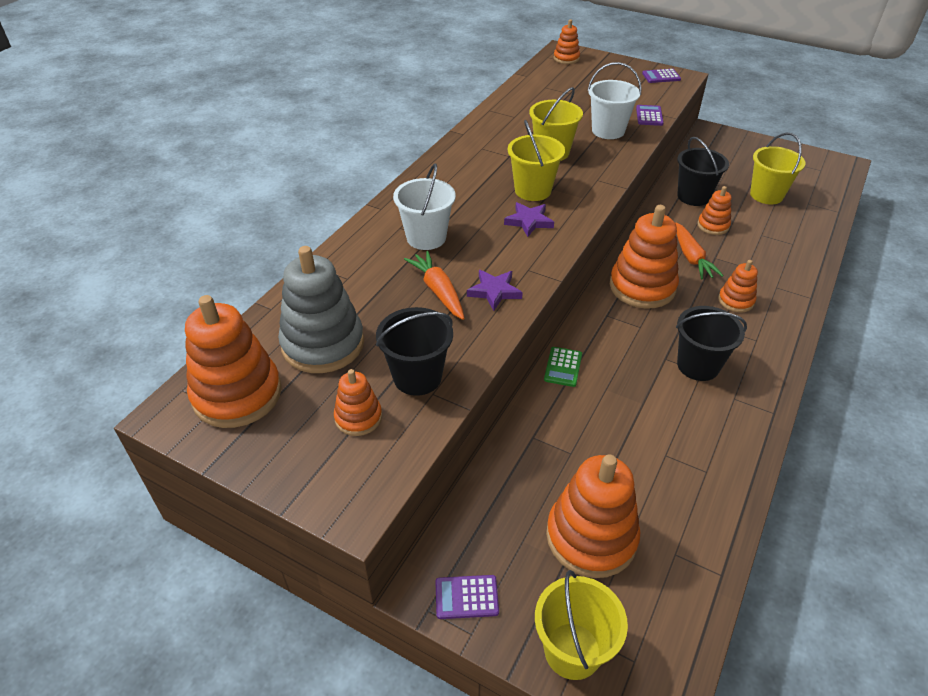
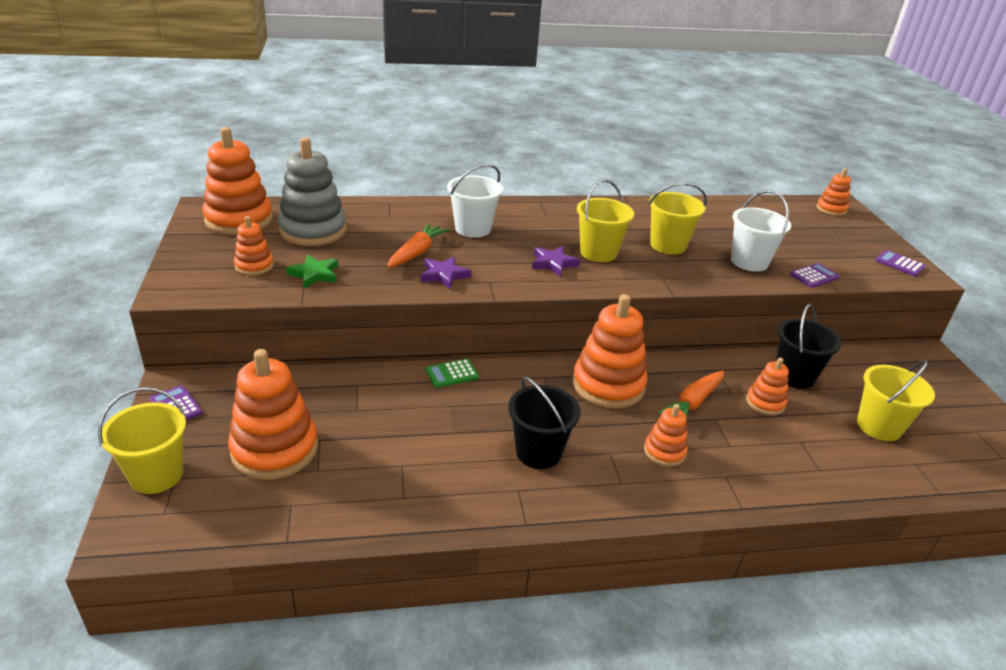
camera: 50 degrees right, 10 degrees down
black bucket [376,307,453,396] -> green star [286,255,338,288]

